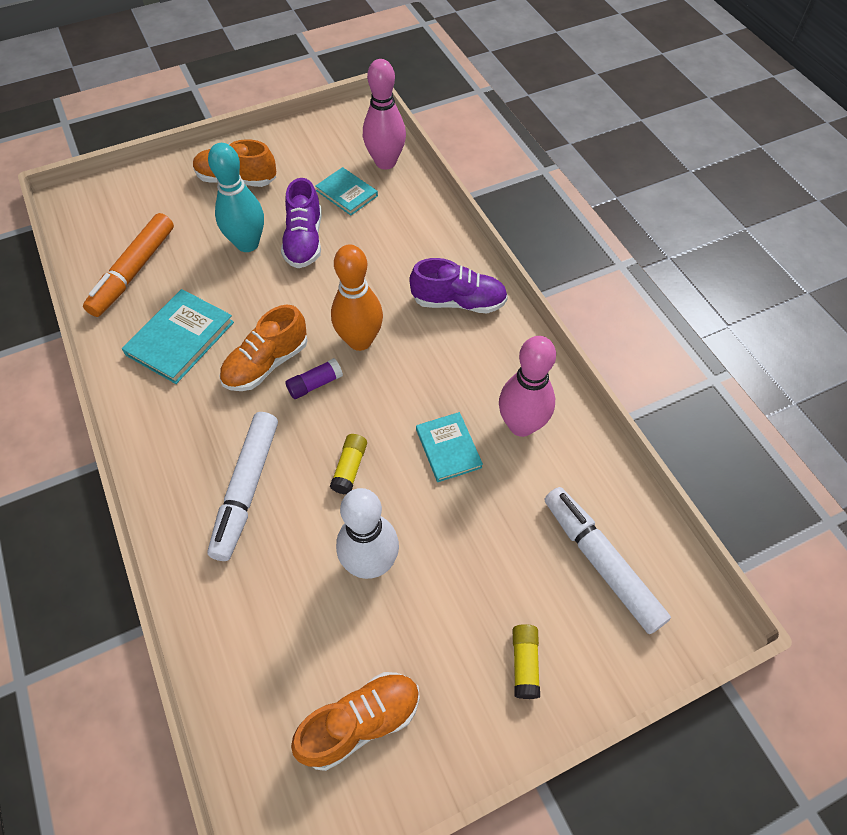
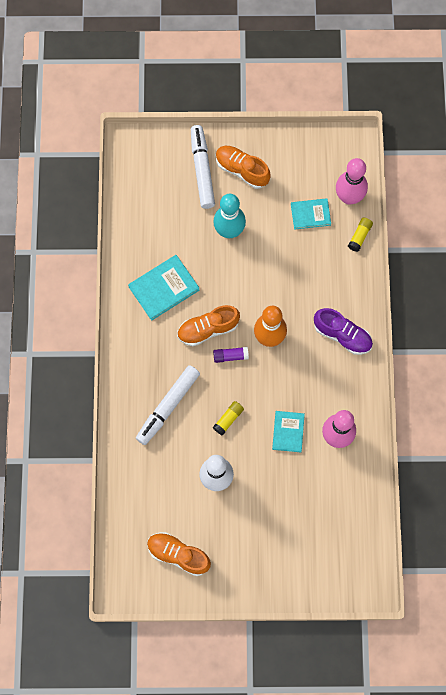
camera: 25 degrees right, 15 degrees up
orange marker [83,213,174,317] -> none
purple shoe [281,178,322,268] -> none
orange shoe [291,672,420,771] -> orange shoe turned 150 degrees counterclockwise [147,532,211,576]
turquoise book [315,167,378,216] -> turquoise book turned 75 degrees counterclockwise [291,198,331,230]
yellow glue stick [513,624,540,699] -> yellow glue stick moved to [348,218,373,252]
white marker [544,487,671,634] -> white marker moved to [191,125,215,209]

